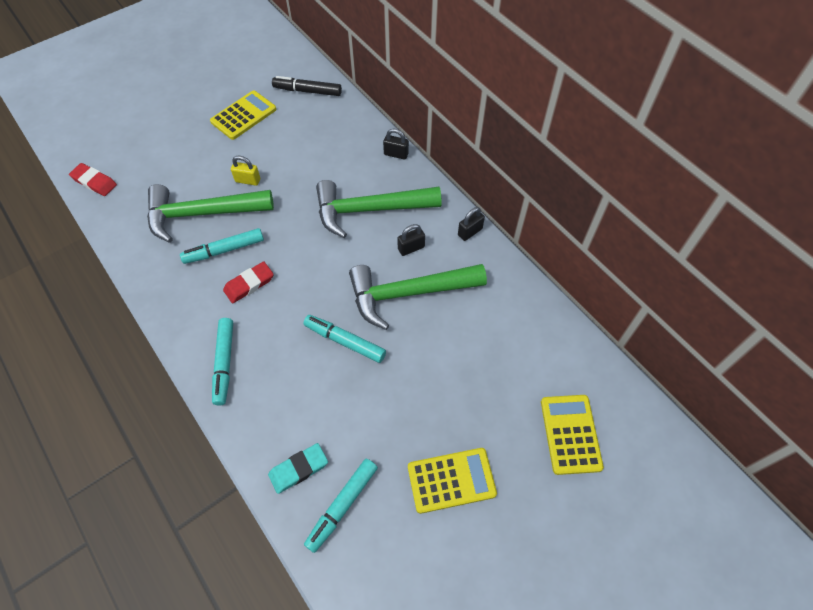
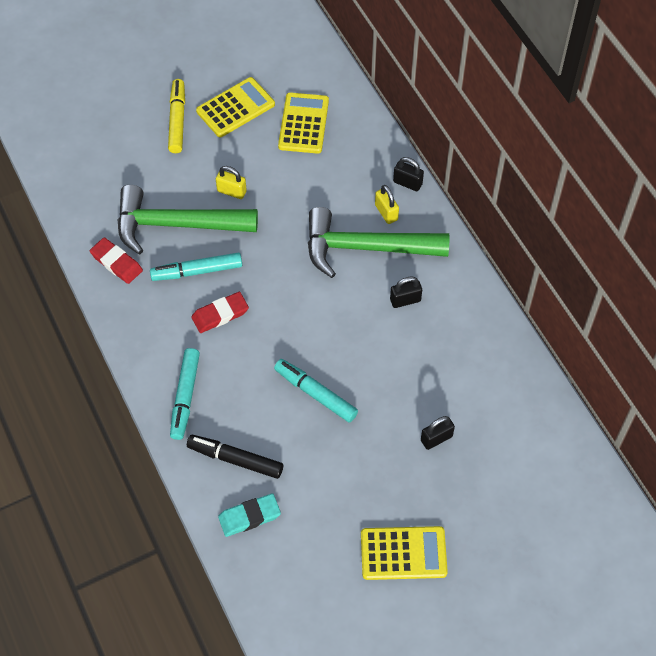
camera: 10 degrees right, 0 degrees up
red eraser [69,163,117,196] -> red eraser moved to [90,237,143,284]
black marker [272,76,342,96] -> black marker moved to [187,435,283,479]
turquoise marker [304,459,378,553] -> none
green hammer [349,264,487,330] -> none
black padlock [458,207,485,241] -> black padlock moved to [421,416,455,450]
yellow calculator [541,395,604,475] -> yellow calculator moved to [278,92,329,154]
none -> yellow marker [168,79,185,153]
none -> yellow padlock [375,185,399,224]

